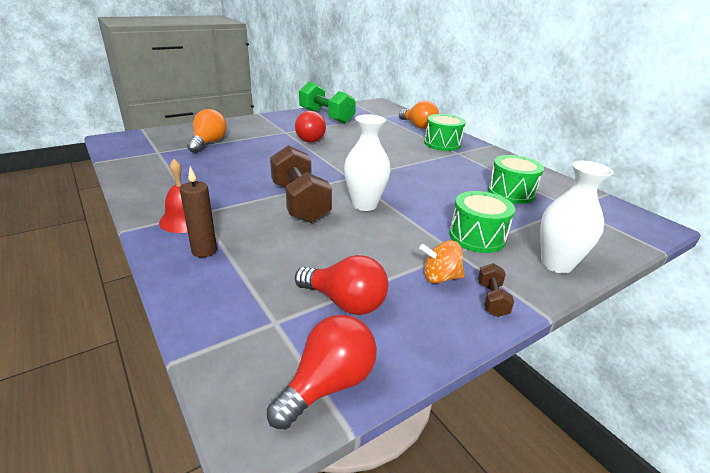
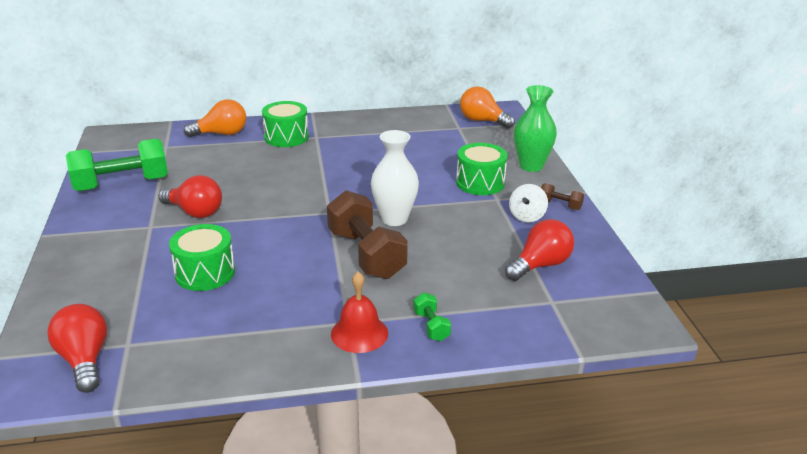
camera: 65 degrees left, 0 degrees up
brown candle [180,166,217,257] -> green dumbbell [413,292,451,341]
orange light bulb [187,109,227,153] -> orange light bulb moved to [460,86,515,129]
red light bulb [267,314,377,429] -> red light bulb moved to [47,304,107,393]
brown dumbbell [270,145,332,223] -> brown dumbbell turned 60 degrees clockwise [327,190,408,279]
orange spinning top [419,240,465,283] -> white spinning top [509,184,548,223]
green drum [488,155,544,204] -> green drum moved to [169,224,235,291]
white vase [540,161,614,274] -> green vase [514,85,557,172]

